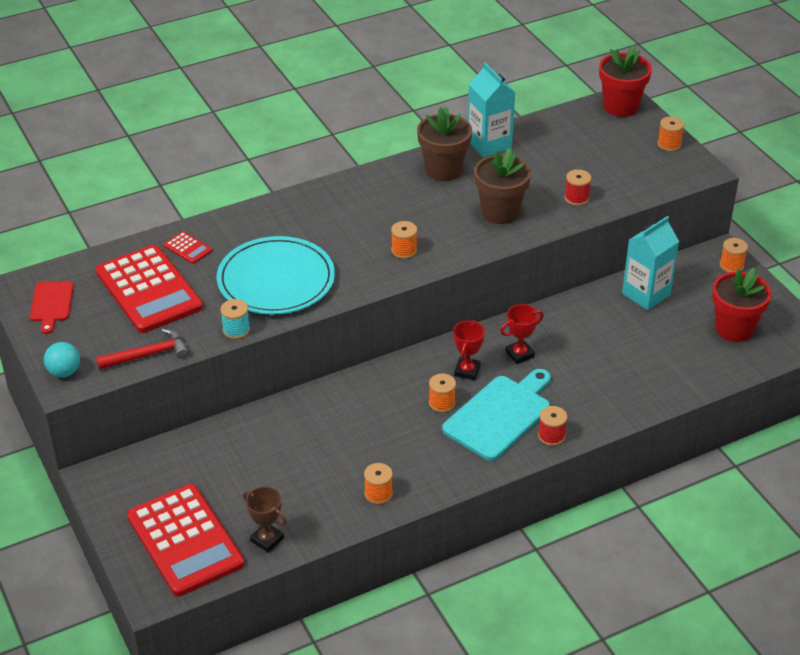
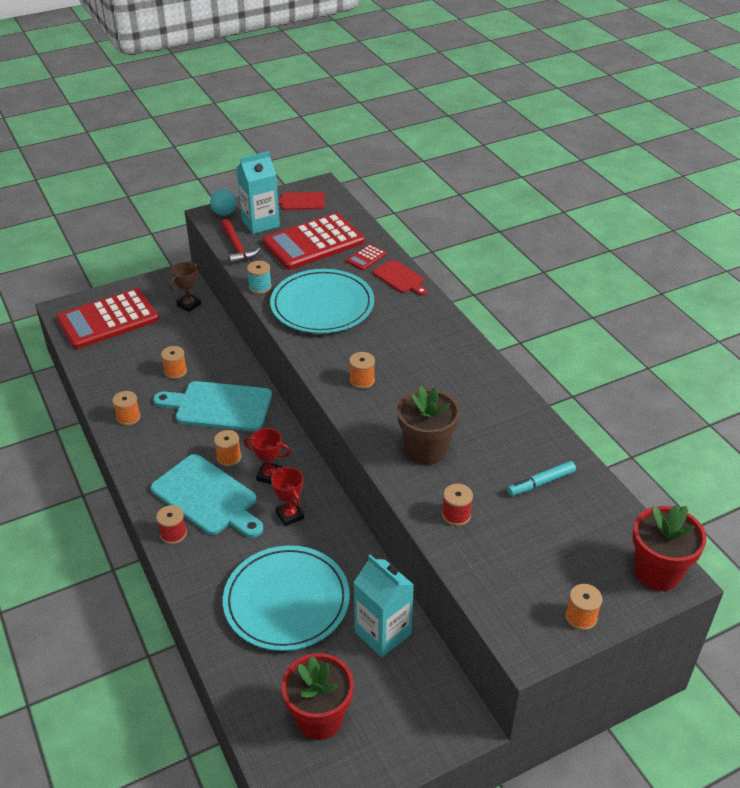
camera: 90 degrees right, 0 degrees up
brown trophy [243,486,286,553] -> brown trophy moved to [169,262,201,312]
brown flower pot [417,106,472,181] -> none
turquoise carton [468,62,516,157] -> turquoise carton moved to [237,151,280,234]
orange spool [720,238,748,272] -> orange spool moved to [161,346,187,379]
none -> turquoise cutting board [153,381,272,431]
none -> turquoise plate [223,545,350,651]
none -> red cutting board [372,260,427,296]
none -> turquoise marker [507,461,576,496]

